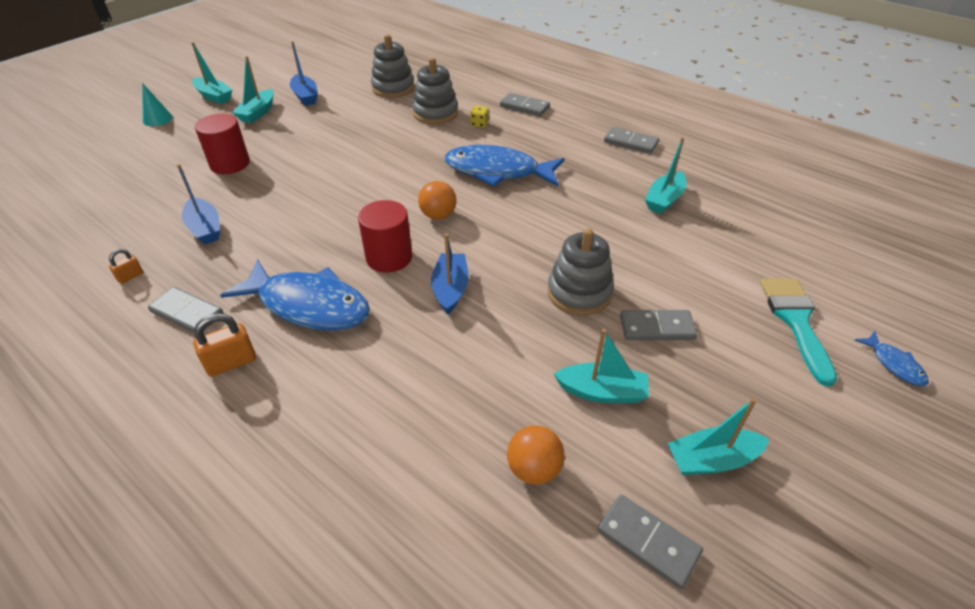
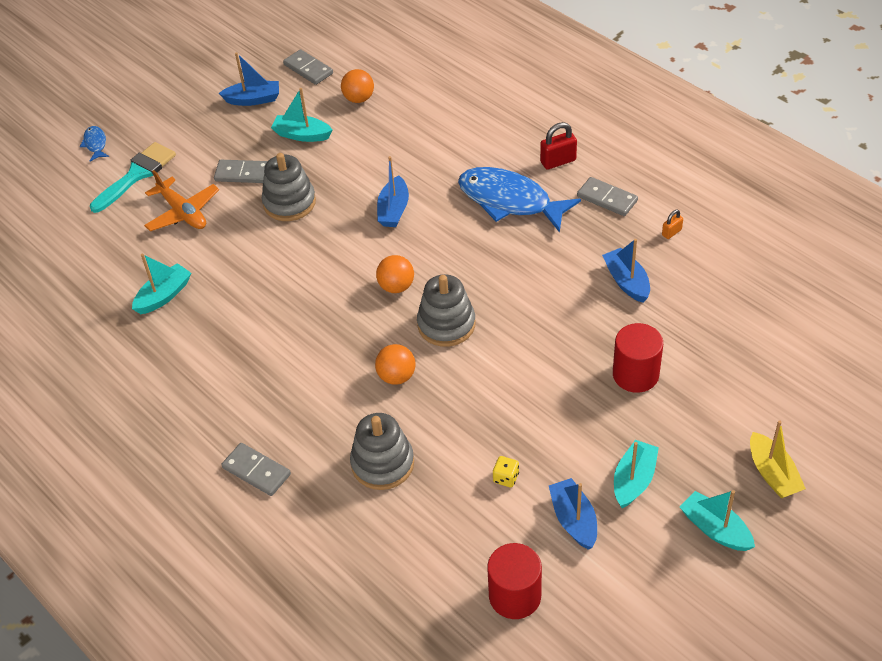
camera: 170 degrees left, 5 degrees up
turquoise cone [142,83,173,126] -> yellow boat [750,420,806,499]
orange padlock [193,313,256,377] -> red padlock [540,122,577,170]
red cylinder [358,200,412,273] -> red cylinder moved to [487,543,542,619]
grey stacking toy [371,35,414,98] -> grey stacking toy moved to [417,274,476,347]
blue fish [445,145,565,187] -> none
yellow dice [470,106,489,128] -> yellow dice moved to [493,456,519,487]
grey domino [604,127,659,154] -> none
turquoise boat [667,398,769,475] -> blue boat [219,52,279,106]
turquoise brush [760,278,837,386] -> turquoise brush turned 150 degrees counterclockwise [90,142,176,213]
none -> orange plane [144,170,219,231]
none -> orange ball [375,344,416,385]

